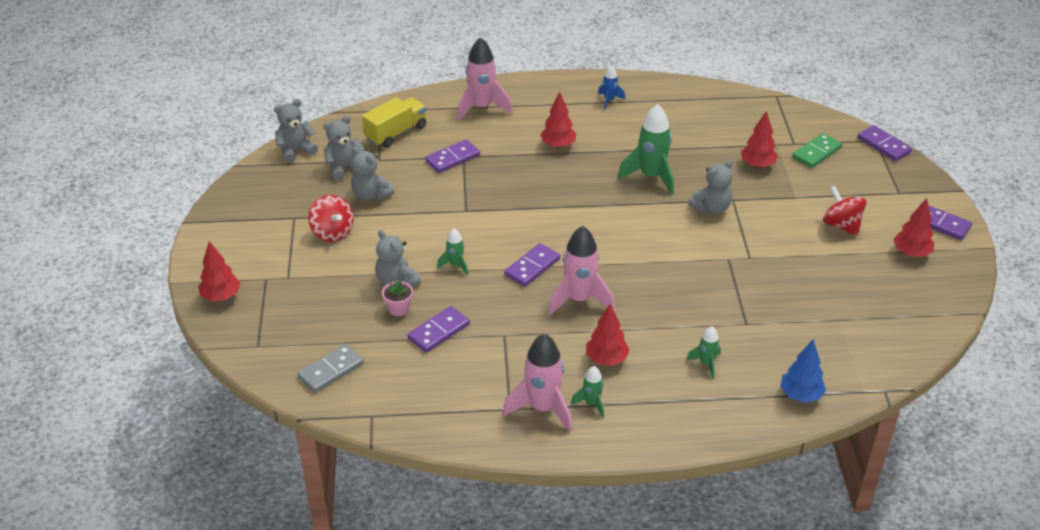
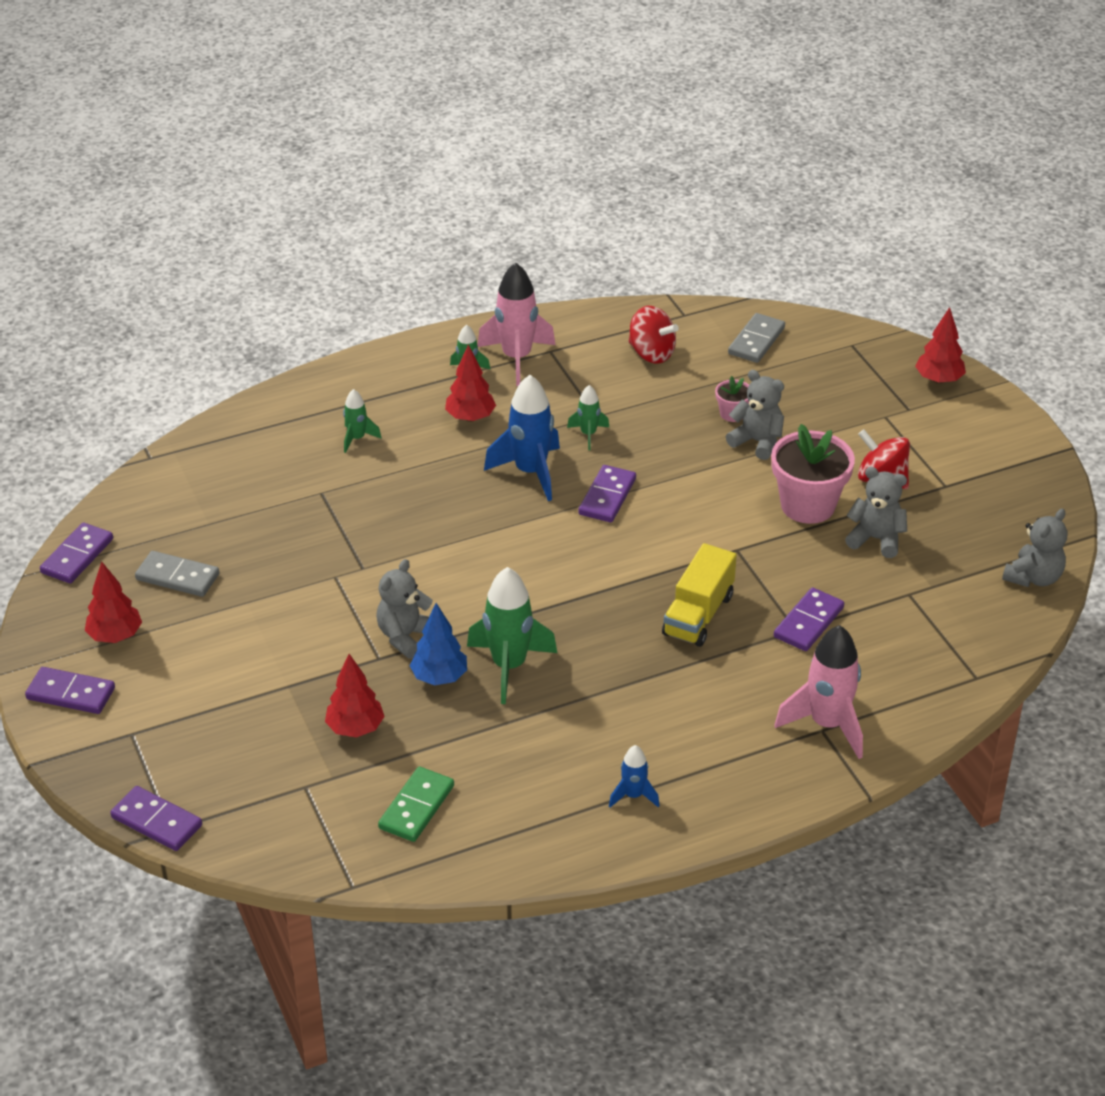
camera: 160 degrees right, 0 degrees up
grey teddy bear [323,115,365,181] -> none
yellow truck [362,97,426,148] -> yellow truck moved to [662,543,737,647]
purple domino [407,306,470,353] -> purple domino moved to [40,523,113,583]
green rocket [437,228,468,276] -> green rocket moved to [567,385,609,450]
red tree [540,92,576,148] -> none
pink rocket [548,226,615,316] -> blue rocket [484,375,560,501]
blue tree [780,340,826,403] -> blue tree moved to [410,603,467,685]
green domino [792,133,842,168] -> green domino moved to [378,766,454,842]
red spinning top [823,186,866,236] -> red spinning top moved to [628,306,679,364]
none -> grey domino [135,551,219,597]
none -> pink flower pot [771,424,855,524]

